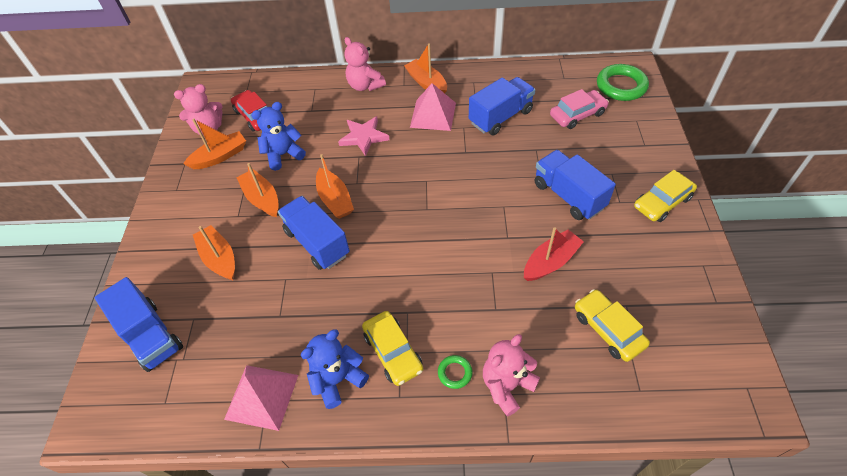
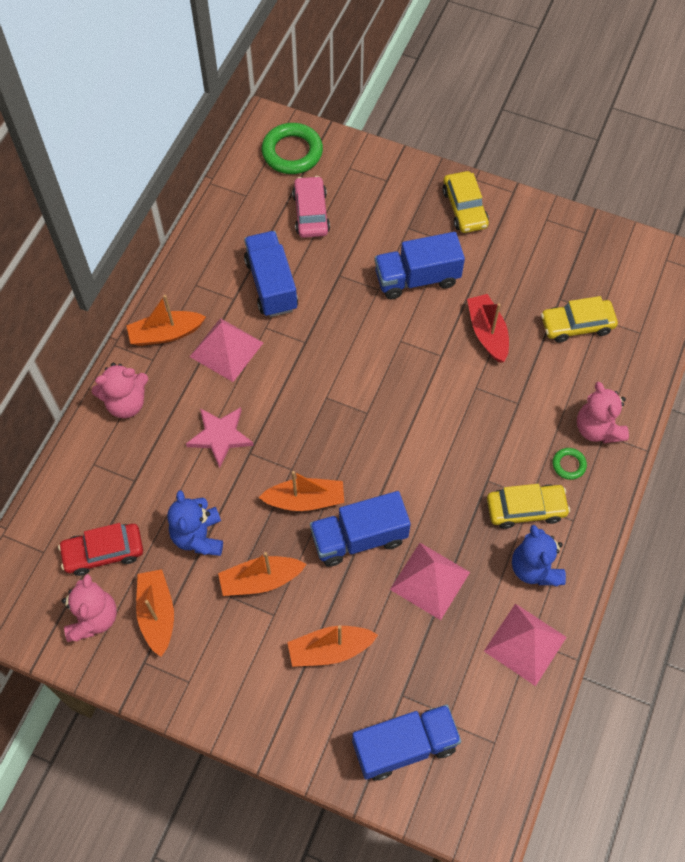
camera: 70 degrees left, 10 degrees up
none -> pink pyramid [390,543,470,620]

